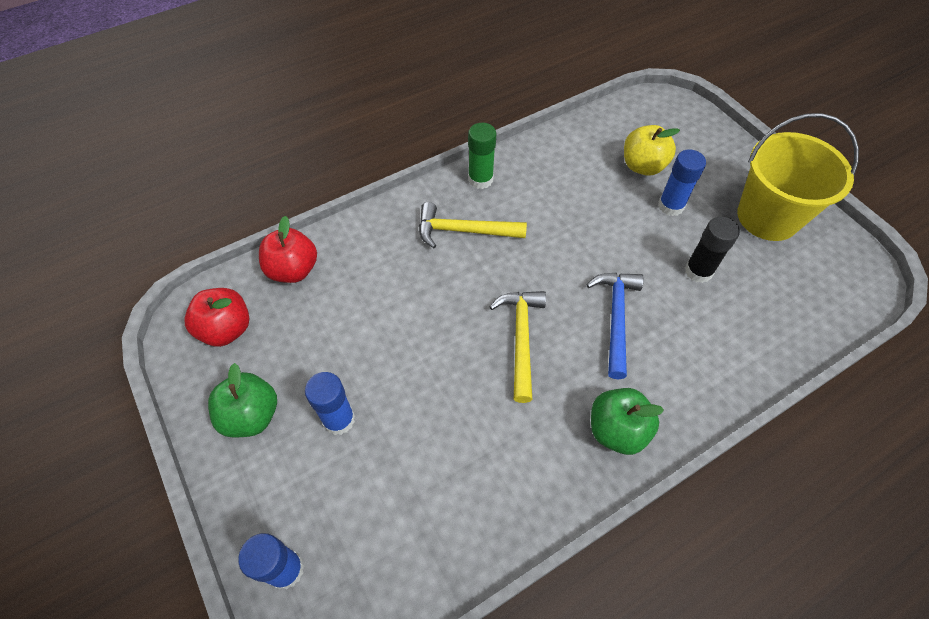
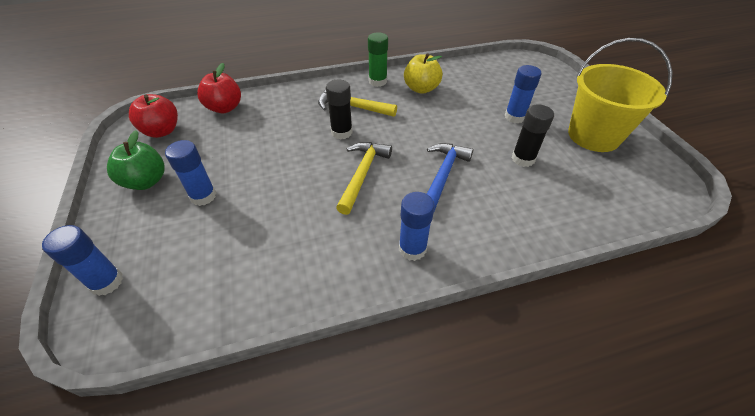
camera: 15 degrees right, 10 degrees down
green apple [591,388,664,455] -> blue glue stick [399,192,435,261]
yellow apple [624,125,680,176] -> yellow apple moved to [404,53,443,94]
none -> black glue stick [326,79,353,139]

